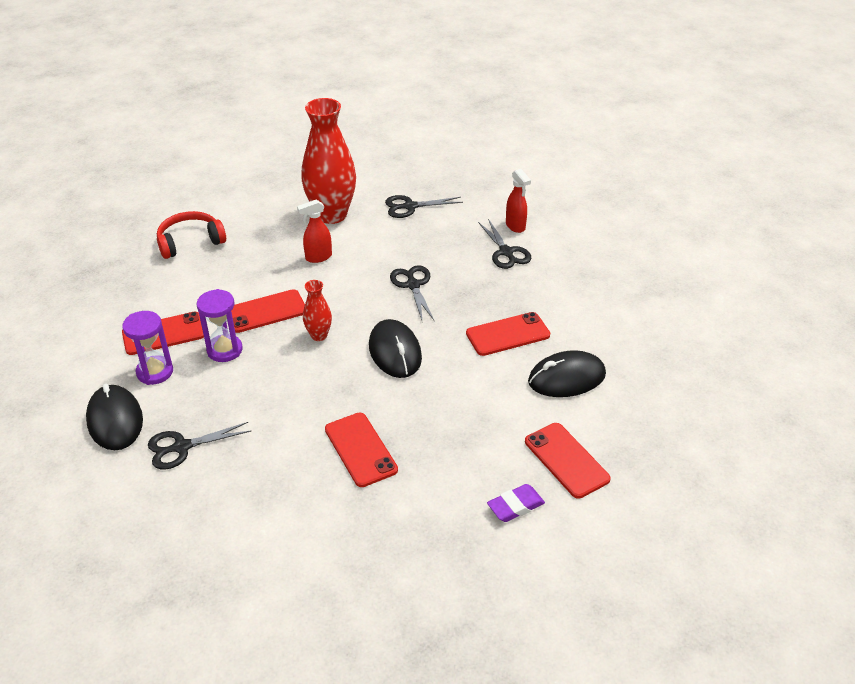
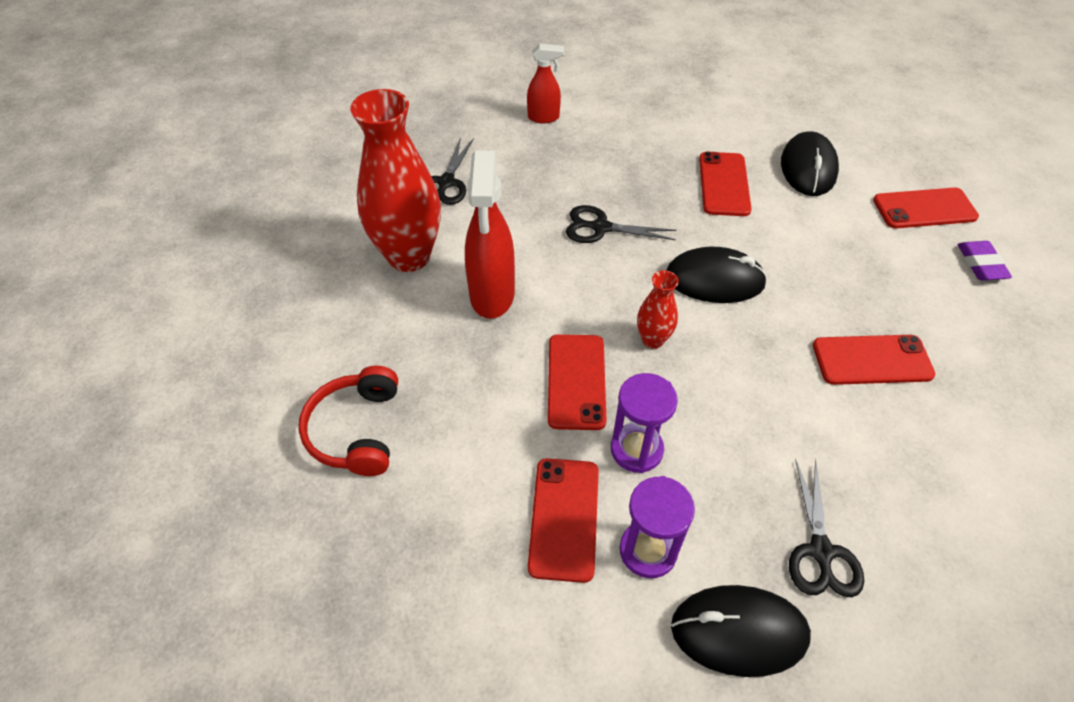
camera: 65 degrees left, 10 degrees up
red spray bottle [297,200,332,263] -> red spray bottle [465,151,515,319], size x1.77
black scissors [478,219,531,269] -> none

